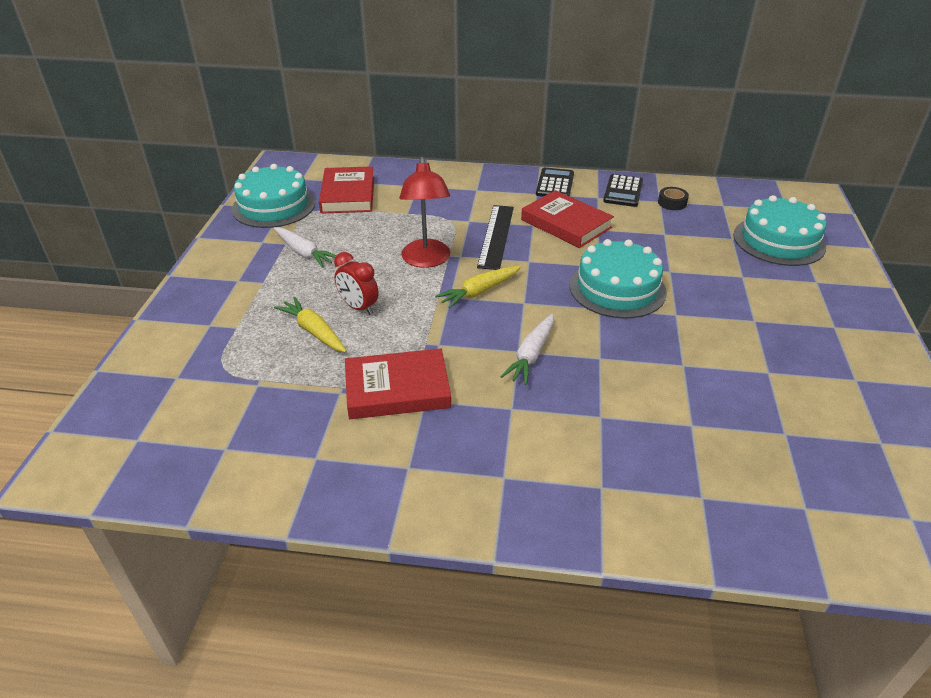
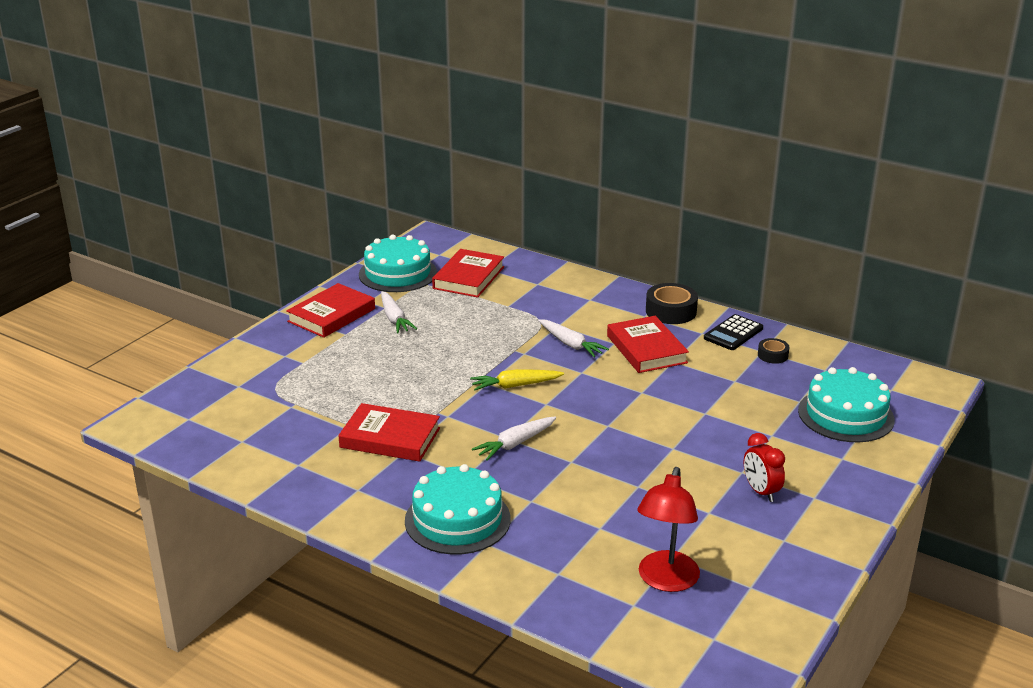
camera: 25 degrees right, 10 degrees down
yellow carrot [274,297,347,352] -> none
red clock [334,252,379,315] -> red clock moved to [744,433,785,502]
red lamp [399,157,450,268] -> red lamp moved to [637,467,700,592]
black ruler [477,205,514,270] -> white carrot [538,319,609,358]
black calculator [536,168,574,197] -> black tape [646,283,698,324]
turquoise cake [570,239,667,319] -> turquoise cake moved to [405,464,511,555]
none -> red book [286,283,375,338]

